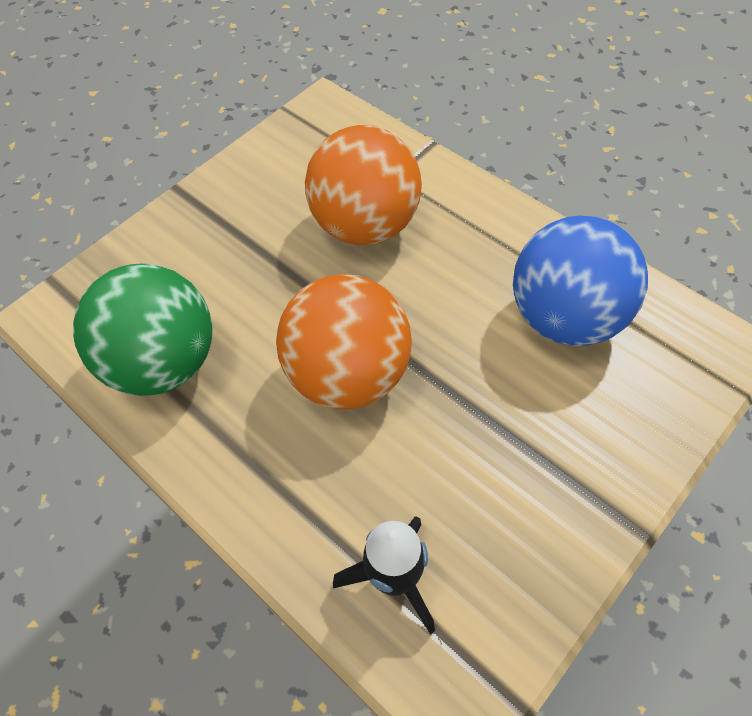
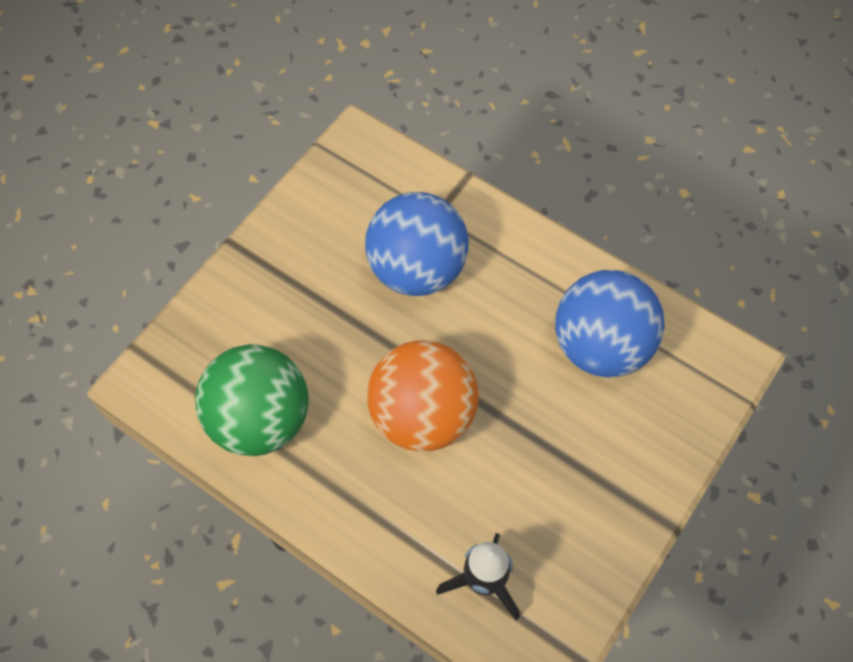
camera: 10 degrees left, 5 degrees up
orange ball [305,125,422,245] -> blue ball [365,192,469,296]

